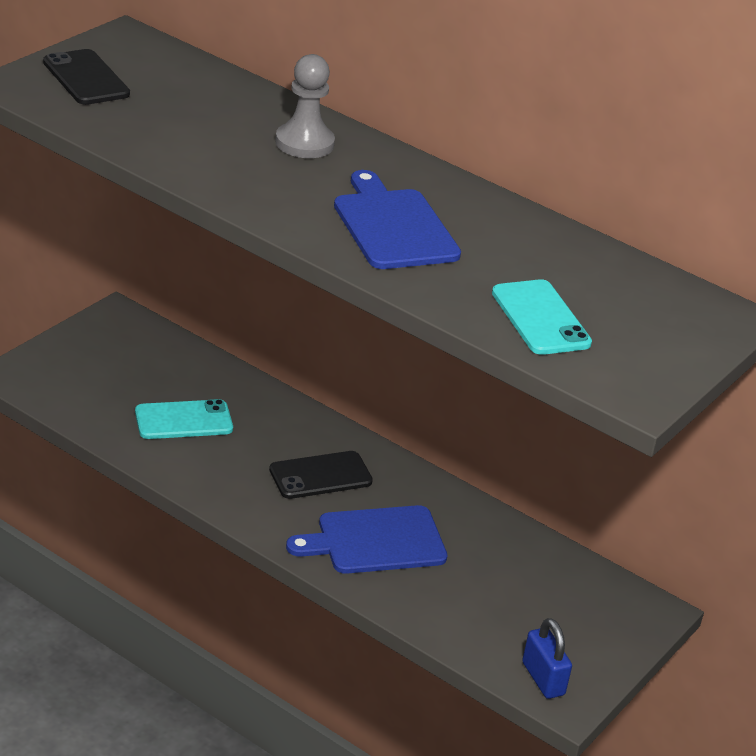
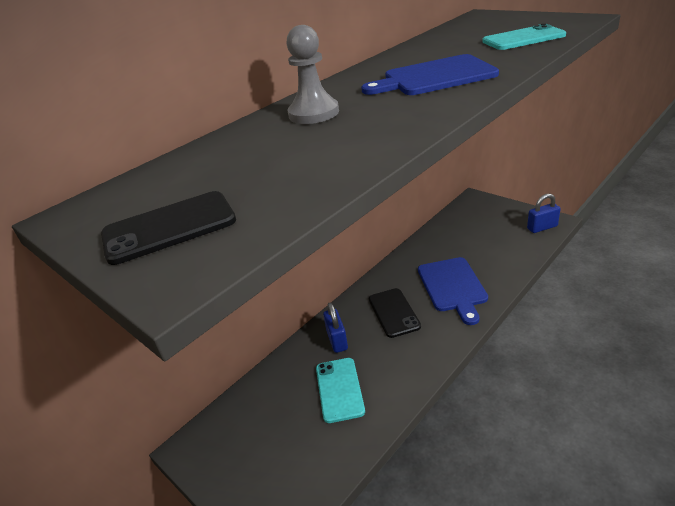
camera: 75 degrees left, 0 degrees up
none -> blue padlock [323,302,348,353]

